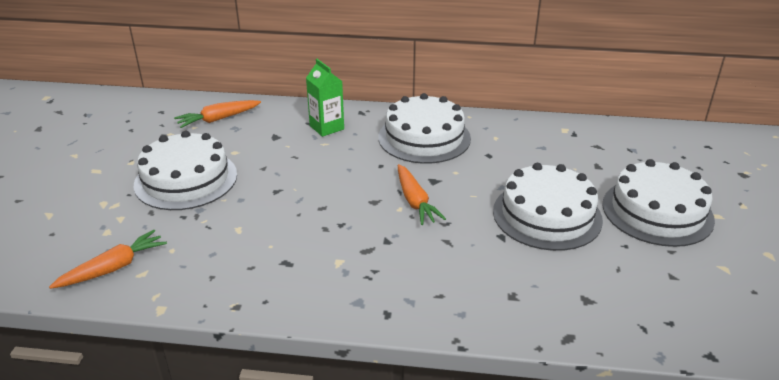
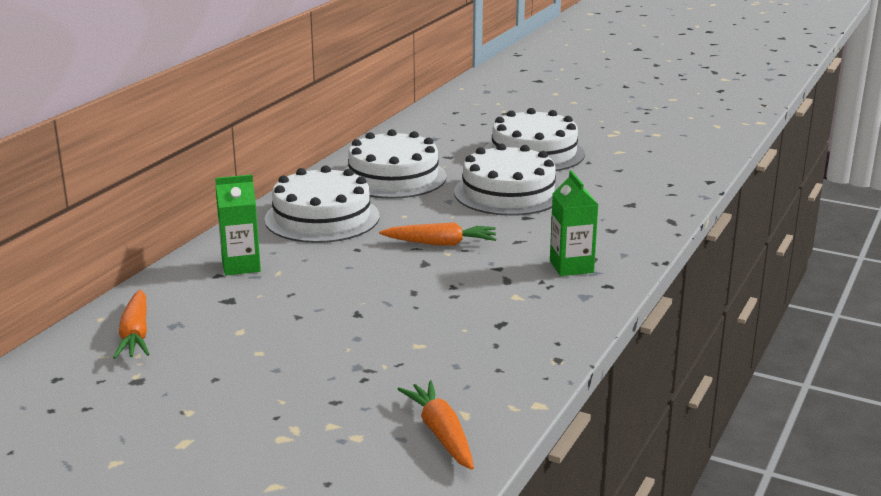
camera: 70 degrees left, 10 degrees down
white cake [133,131,237,210] -> white cake moved to [344,129,447,199]
none -> green carton [550,170,598,276]

